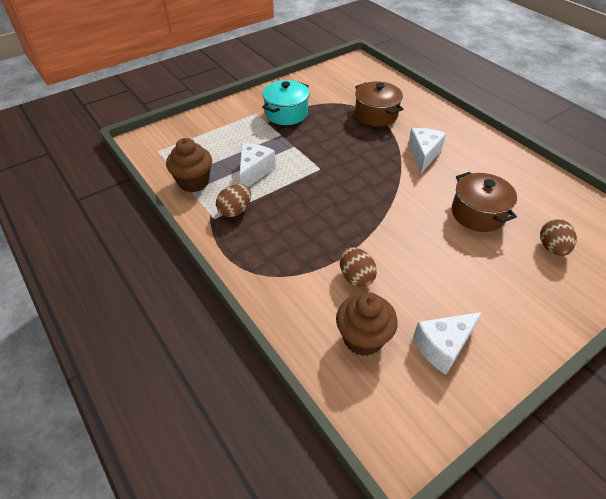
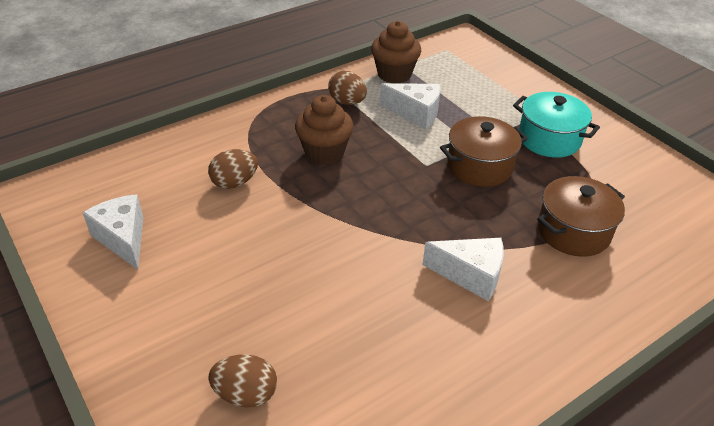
camera: 90 degrees right, 5 degrees down
brown cupcake [336,292,398,356] -> brown cupcake moved to [295,95,353,165]
brown pot [452,172,517,232] -> brown pot moved to [440,116,528,187]

